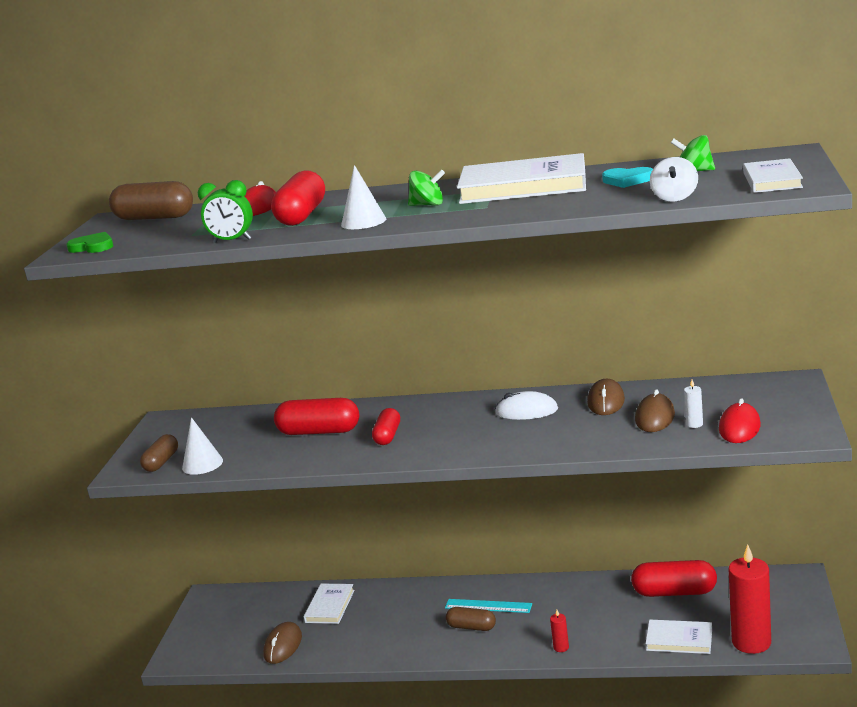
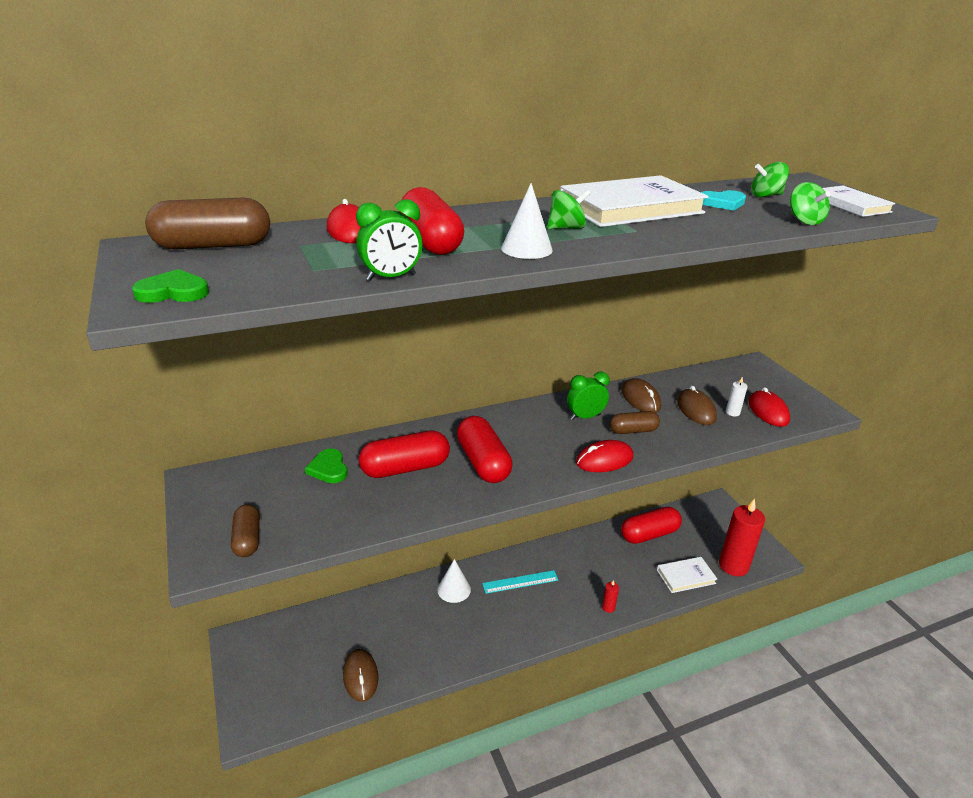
camera: 35 degrees left, 10 degrees up
white cone [182,417,223,475] -> white cone moved to [437,559,471,603]
white book [304,584,355,624] -> none
red capsule [372,408,400,445] -> red capsule [457,416,512,483], size x1.63
brown capsule [446,607,496,631] -> brown capsule moved to [610,411,660,434]
white mouse [495,391,558,420] -> green clock [567,372,609,420]
white spinning top [650,157,698,202] -> green spinning top [790,182,830,225]
none -> green heart [305,448,348,483]
none -> red mouse [576,440,634,472]

